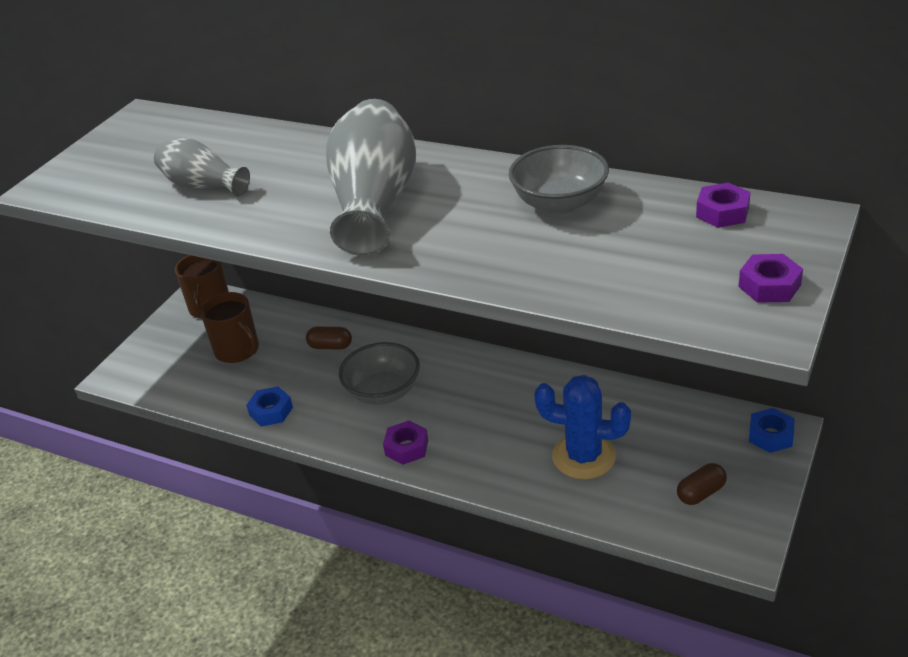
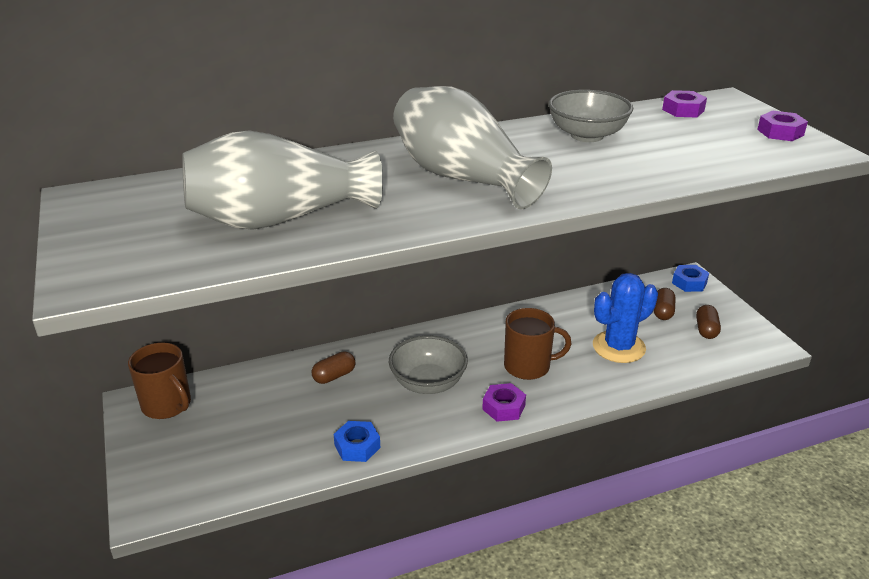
camera: 50 degrees left, 5 degrees down
grey vase [154,138,250,197] -> grey vase [182,130,383,230], size x1.74
brown mug [200,292,259,363] -> brown mug moved to [504,308,571,380]
none -> brown capsule [654,288,676,320]

